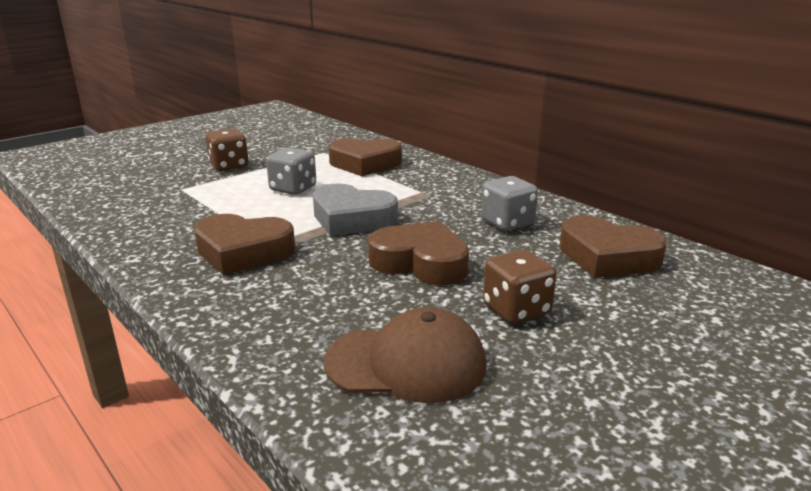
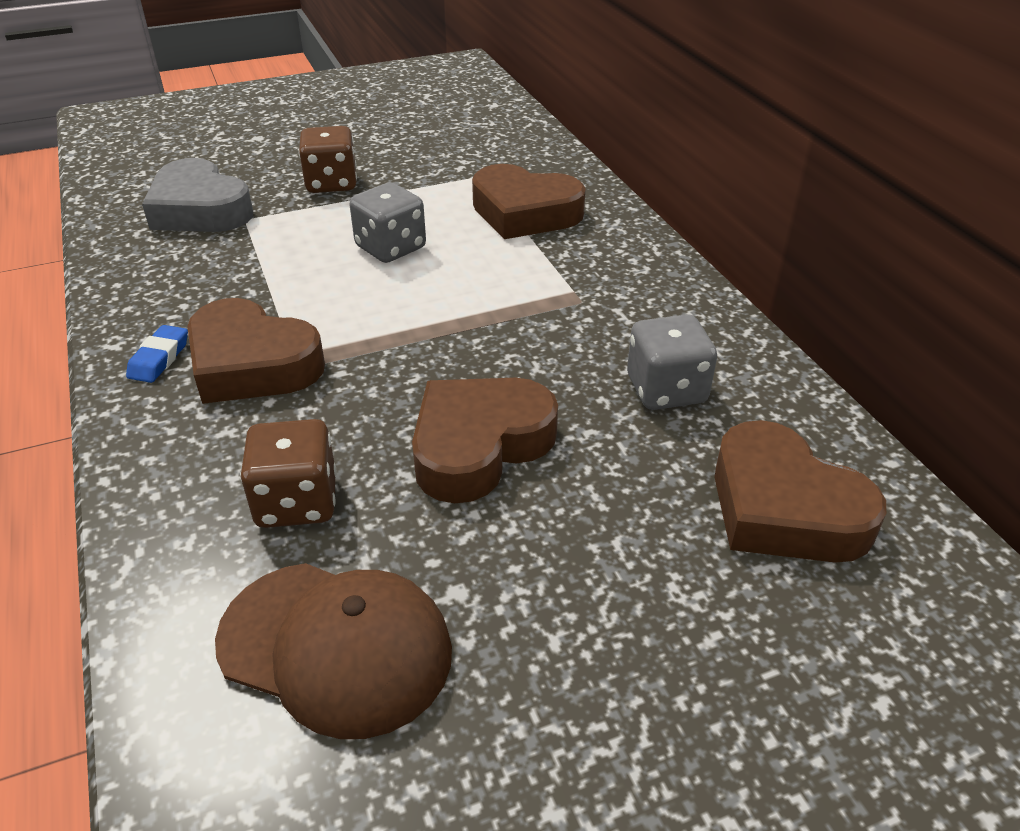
camera: 20 degrees right, 15 degrees up
grey heart [313,183,398,236] -> grey heart moved to [142,158,253,232]
brown heart [368,221,469,285] -> brown heart turned 90 degrees counterclockwise [412,378,558,503]
brown dice [483,249,557,324] -> brown dice moved to [240,419,337,528]
none -> blue eraser [126,325,188,383]

